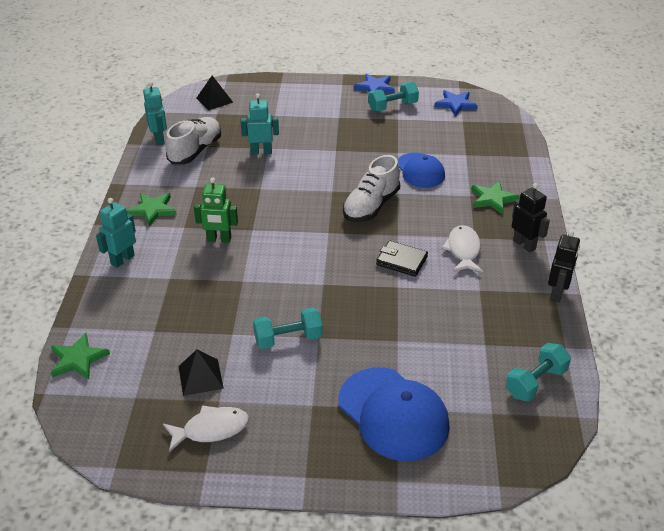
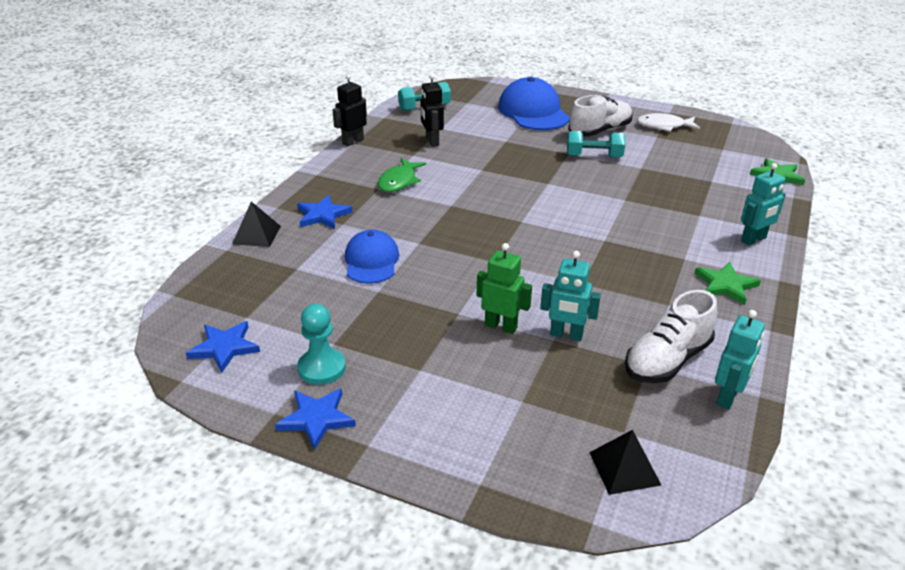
camera: 160 degrees left, 5 degrees down
turquoise robot [143,81,167,145] -> turquoise robot turned 150 degrees counterclockwise [715,310,765,409]
black pyramid [179,349,224,396] -> black pyramid moved to [232,201,281,247]
green robot [194,178,238,243] -> green robot moved to [476,243,532,334]
white shoe [343,155,400,222] -> white shoe moved to [568,95,633,137]
turquoise dumbbell [368,82,419,112] -> turquoise pawn [297,304,346,385]
black wallet [376,241,428,277] -> none
white fish [442,225,483,272] -> green fish [378,158,426,192]
green star [471,181,520,214] -> blue star [297,195,352,229]
black robot [512,183,550,252] -> black robot moved to [421,74,444,147]

